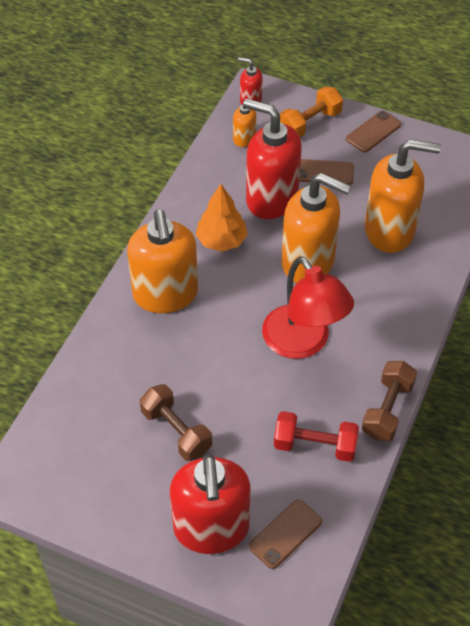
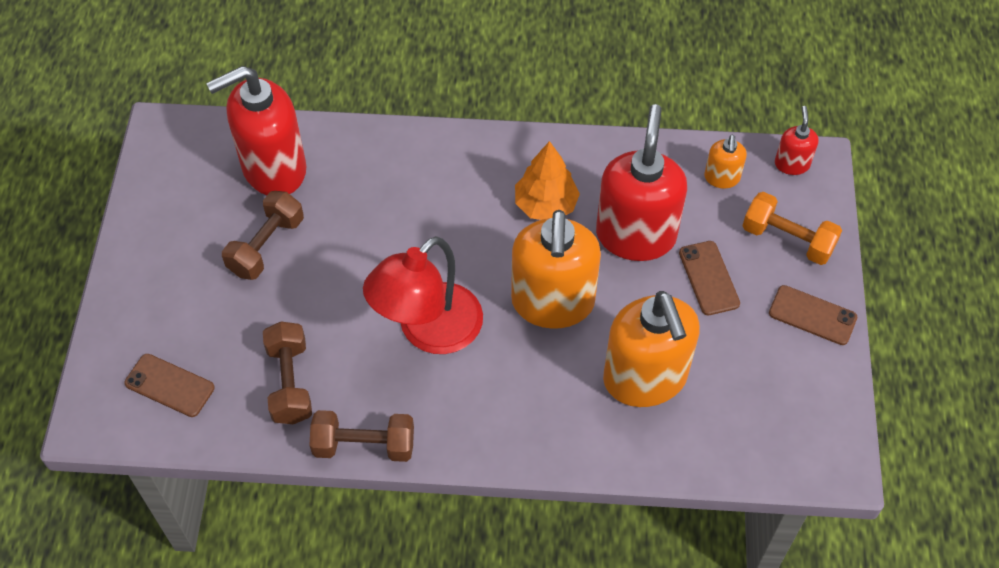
camera: 70 degrees right, 5 degrees up
orange soap dispenser [127,209,198,313] -> none
red soap dispenser [170,455,251,554] -> red soap dispenser moved to [206,66,306,195]
red dumbbell [274,411,359,462] -> brown dumbbell [263,321,312,424]

